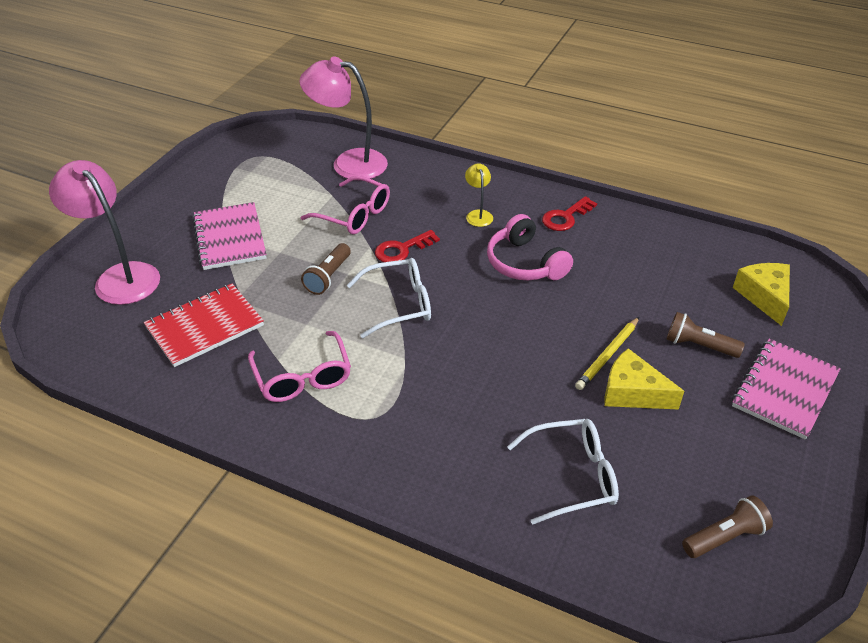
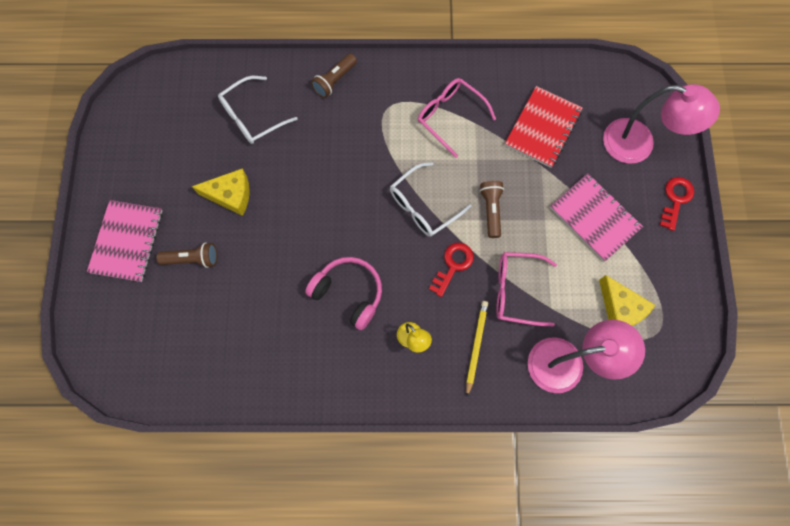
camera: 155 degrees right, 30 degrees up
red key [542,196,597,231] -> red key moved to [660,177,694,231]
yellow pencil [575,317,639,390] -> yellow pencil moved to [466,301,488,397]
brown flashlight [682,495,773,558] -> brown flashlight moved to [311,53,357,98]
yellow cheese [733,263,790,326] -> yellow cheese moved to [599,275,655,326]

